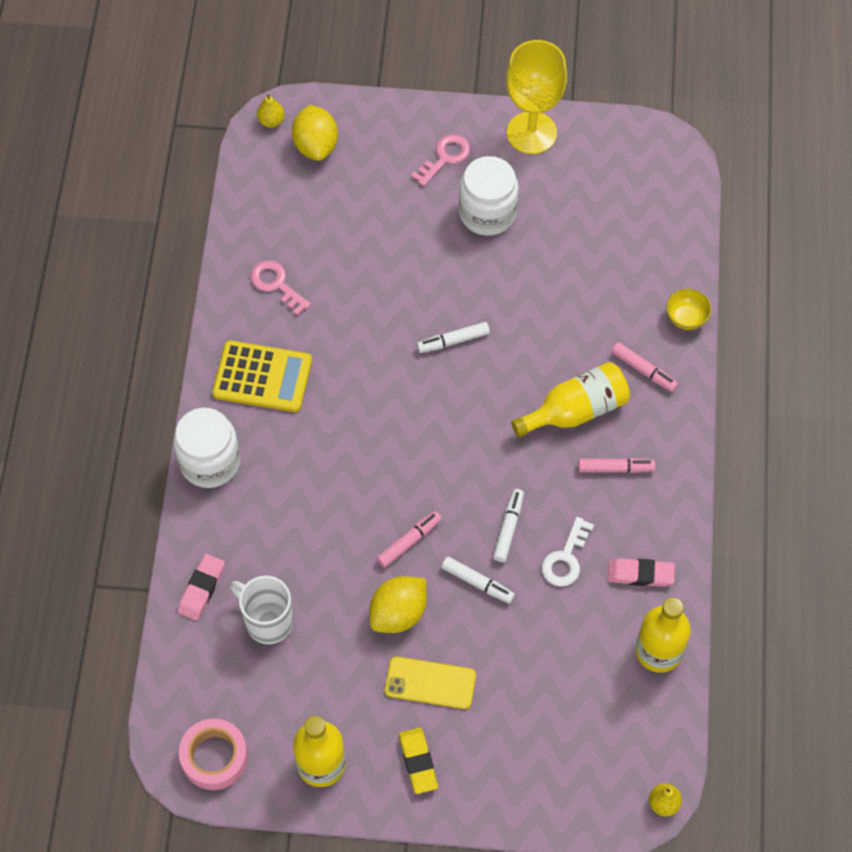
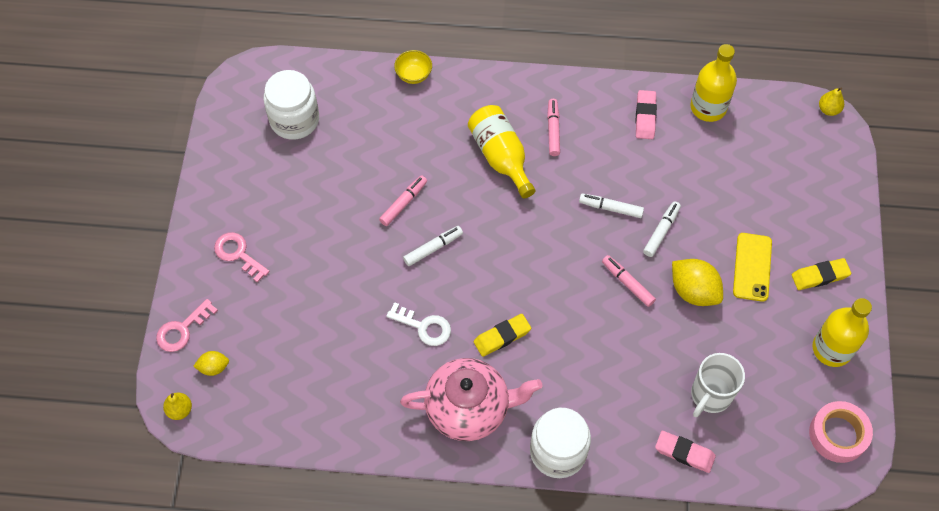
camera: 90 degrees left, 0 degrees up
yellow calculator [212,340,312,412] -> pink teapot [400,358,542,441]
pink key [250,260,311,316] -> pink key moved to [156,299,218,352]
yellow lemon [292,105,338,161] -> yellow lemon [193,351,229,376], size x0.55
white marker [417,322,490,353] -> white marker turned 105 degrees counterclockwise [403,226,463,266]
white jar [459,156,518,236] -> white jar moved to [263,70,319,140]
yellow goblet [506,40,567,154] -> none
white key [542,517,594,587] -> white key moved to [386,302,451,346]
pink marker [612,342,678,392] -> pink marker moved to [379,175,427,226]
none -> yellow eraser [474,314,531,357]

